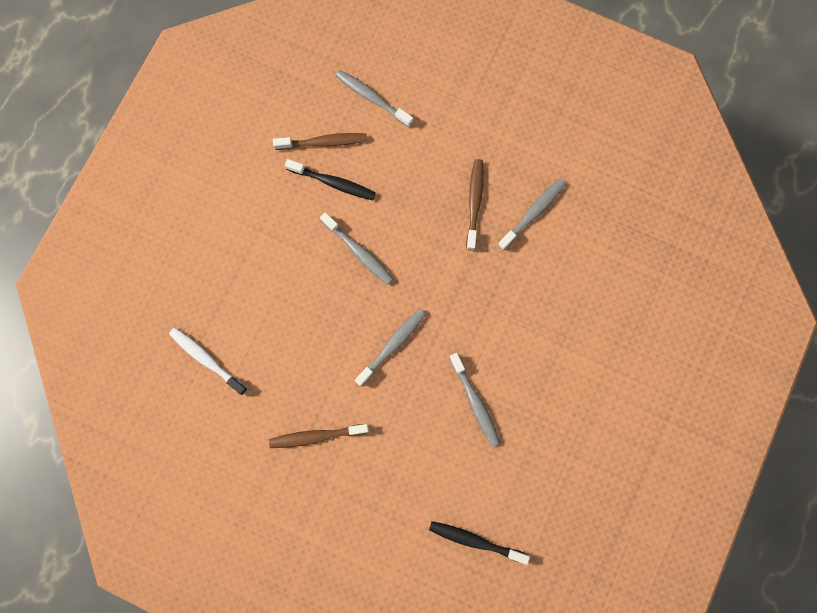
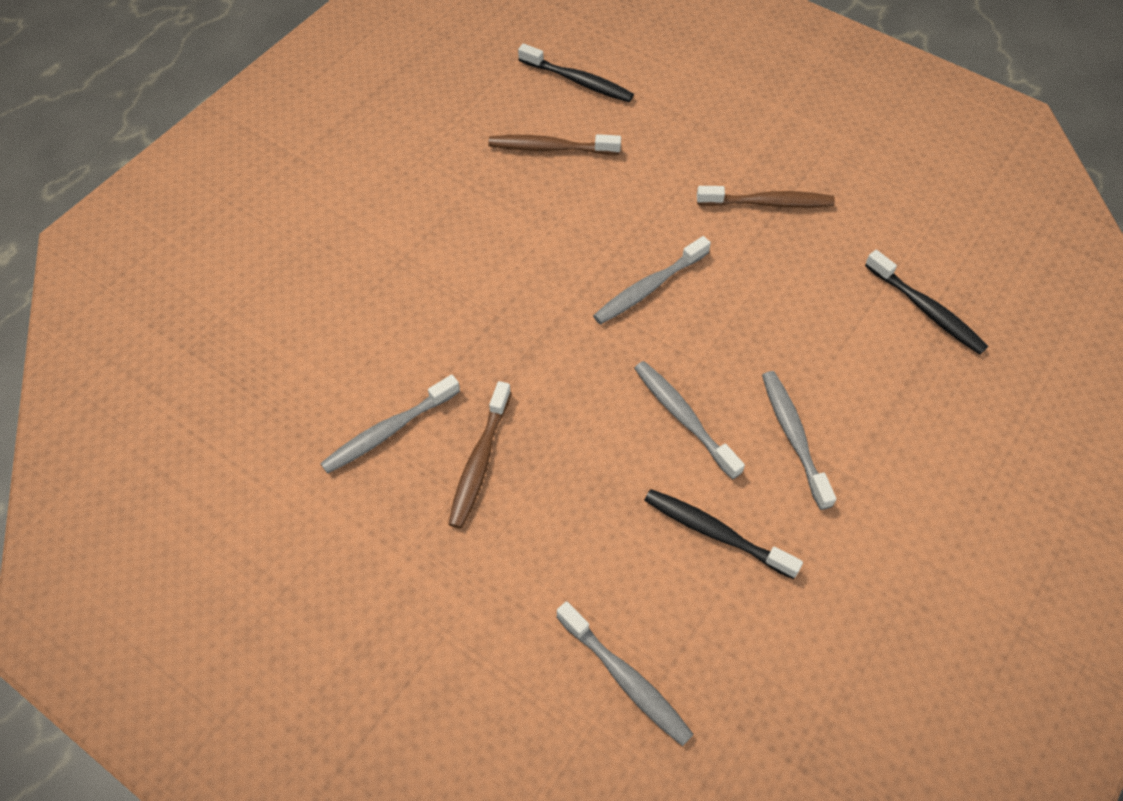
camera: 170 degrees left, 20 degrees down
white toothbrush [169,328,248,395] -> black toothbrush [865,250,988,354]
brown toothbrush [273,133,367,150] -> brown toothbrush moved to [488,134,621,155]
grey toothbrush [449,353,500,447] -> grey toothbrush moved to [762,371,836,510]

